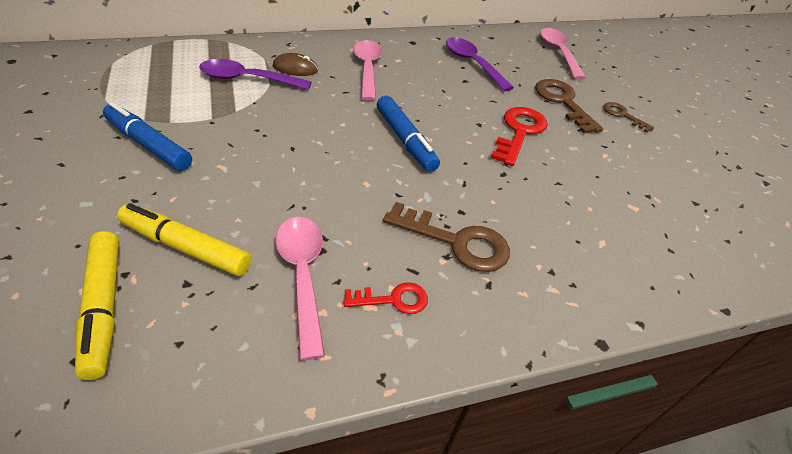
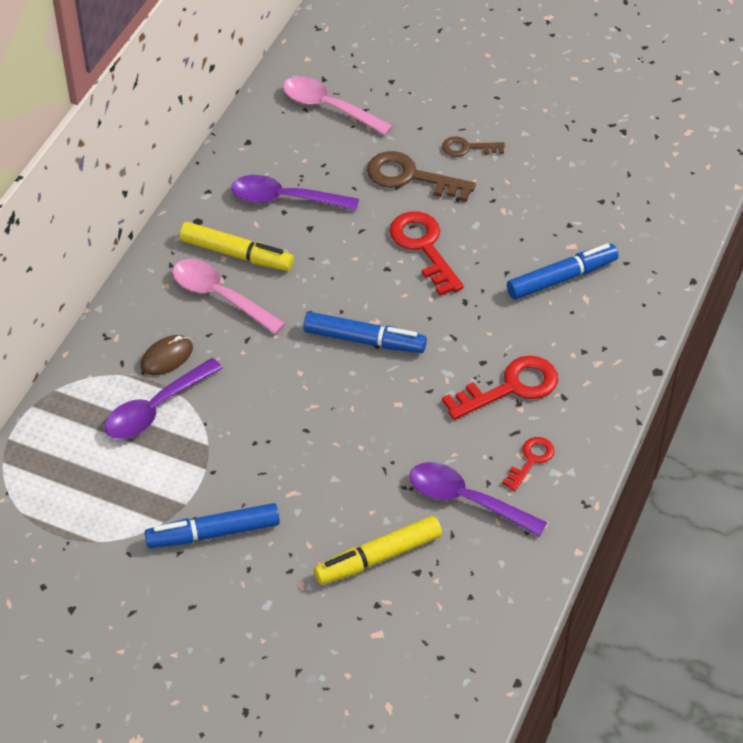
camera: 45 degrees left, 5 degrees up
yellow marker [75,231,119,380] -> yellow marker moved to [179,222,294,271]
pink spoon [275,217,325,360] -> purple spoon [409,462,547,537]
brown key [383,202,510,272] -> red key [442,355,558,420]
none -> blue marker [507,243,619,300]

